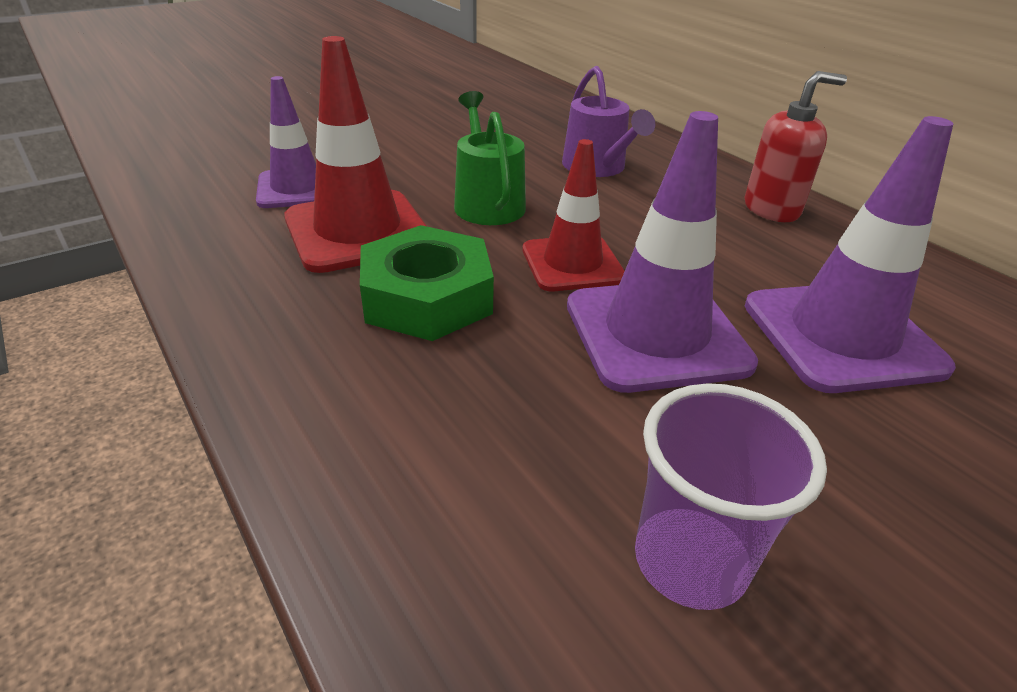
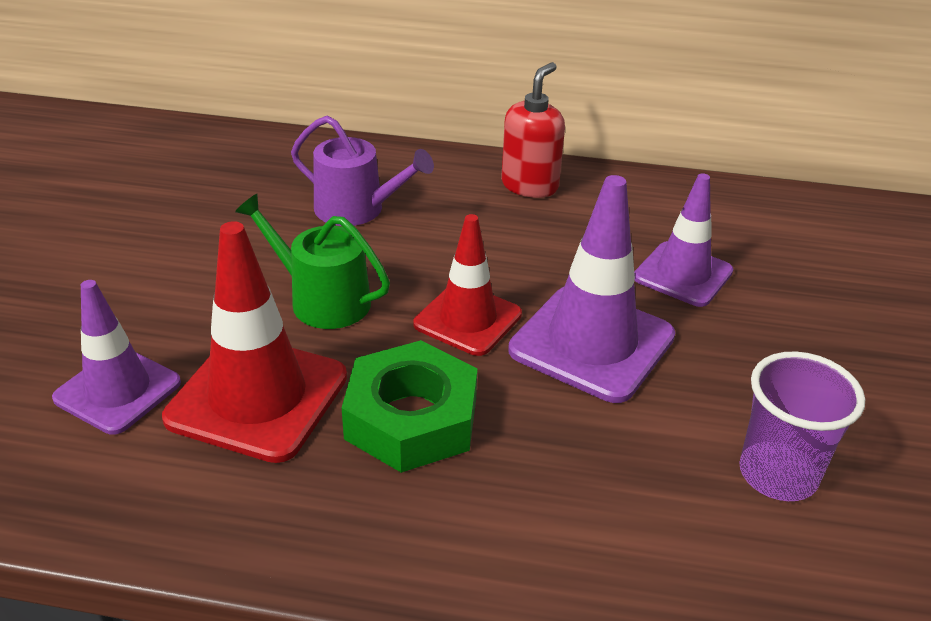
camera: 45 degrees left, 0 degrees up
purple traffic cone [745,116,956,393] -> purple traffic cone [634,174,733,307], size x0.66

